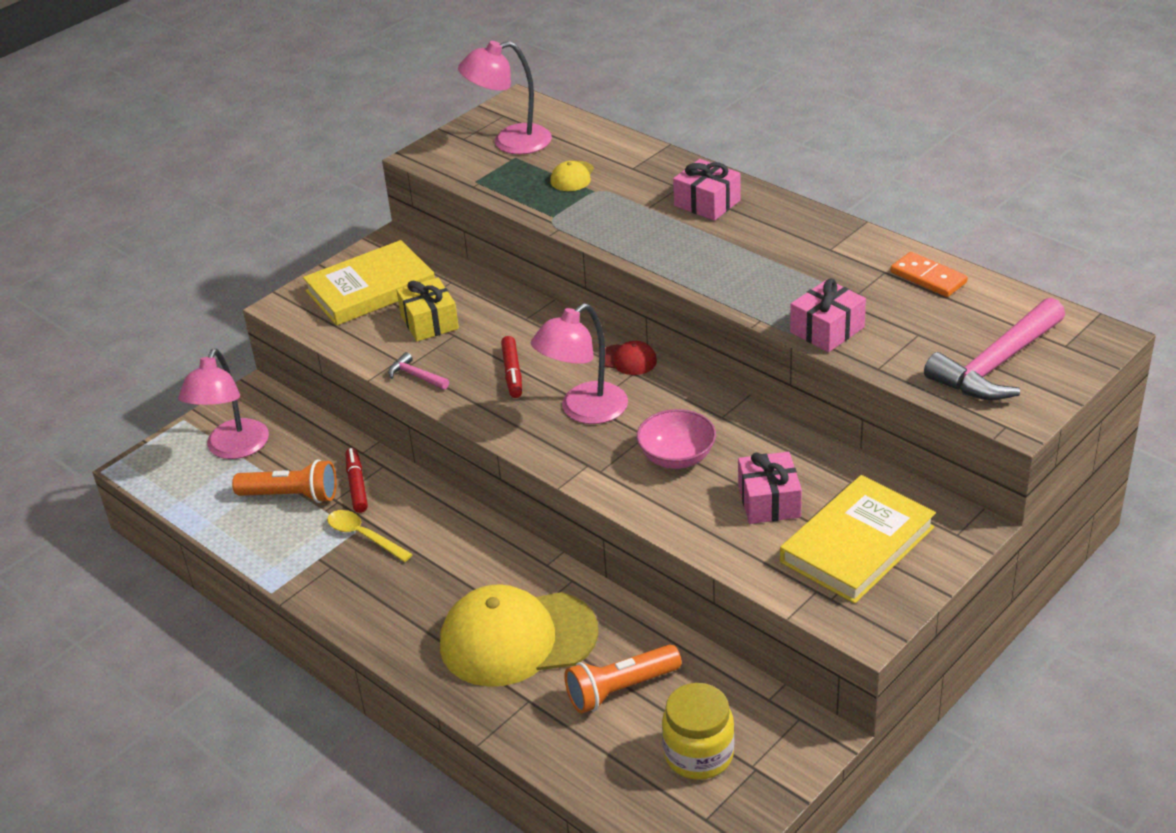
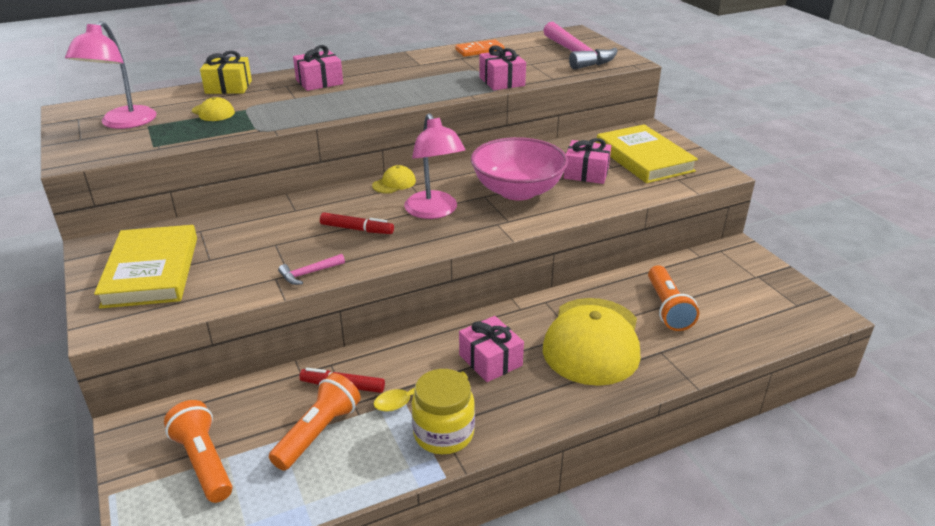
camera: 70 degrees left, 5 degrees down
pink lamp [178,349,269,459] -> orange flashlight [164,400,232,503]
yellow gift [397,278,459,341] -> yellow gift moved to [200,51,252,94]
red cap [605,341,657,375] -> yellow cap [372,165,416,194]
pink bowl [637,409,716,469] -> pink bowl [471,137,568,201], size x1.62
yellow jar [662,683,735,780] -> yellow jar moved to [411,369,475,454]
none -> pink gift [459,316,524,382]

